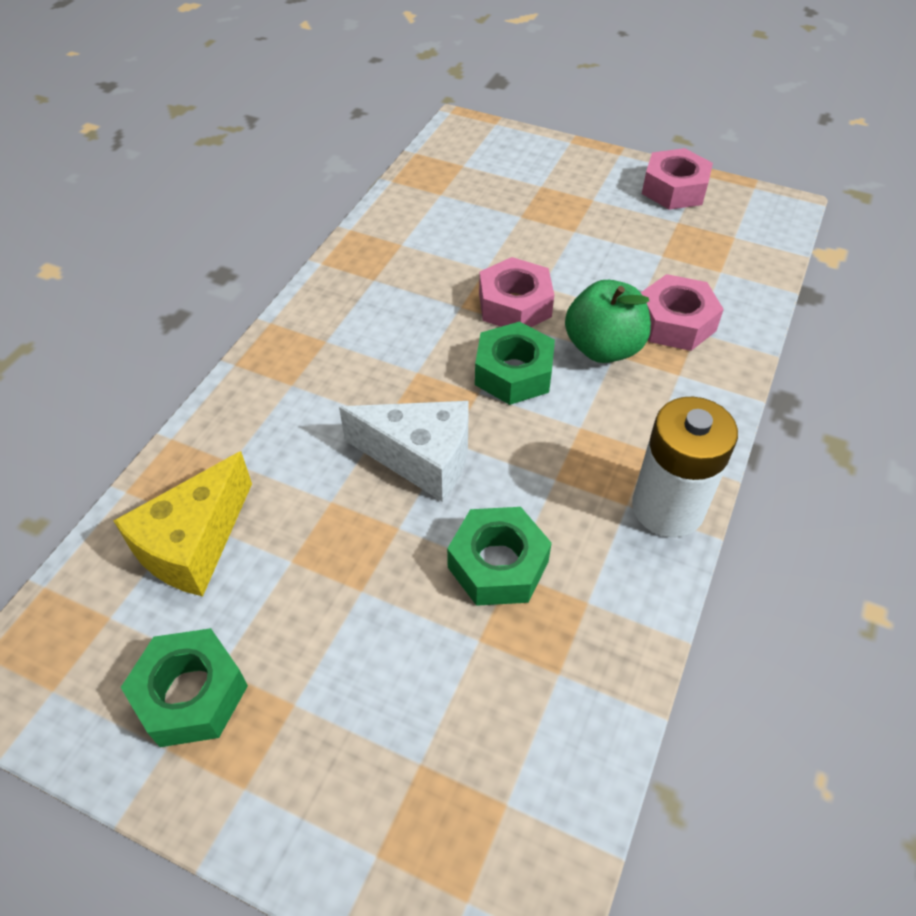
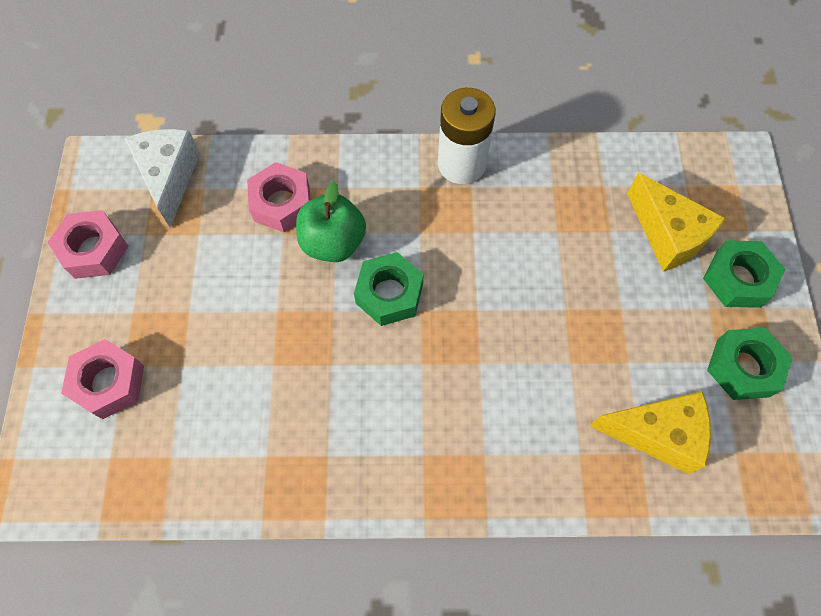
camera: 115 degrees left, 15 degrees up
white cheese [339,401,468,502] -> white cheese moved to [125,129,200,228]
green nut [447,507,552,606] -> green nut moved to [703,240,785,308]
pink nut [479,257,554,327] -> pink nut moved to [61,339,144,419]
none -> yellow cheese [627,173,726,272]

